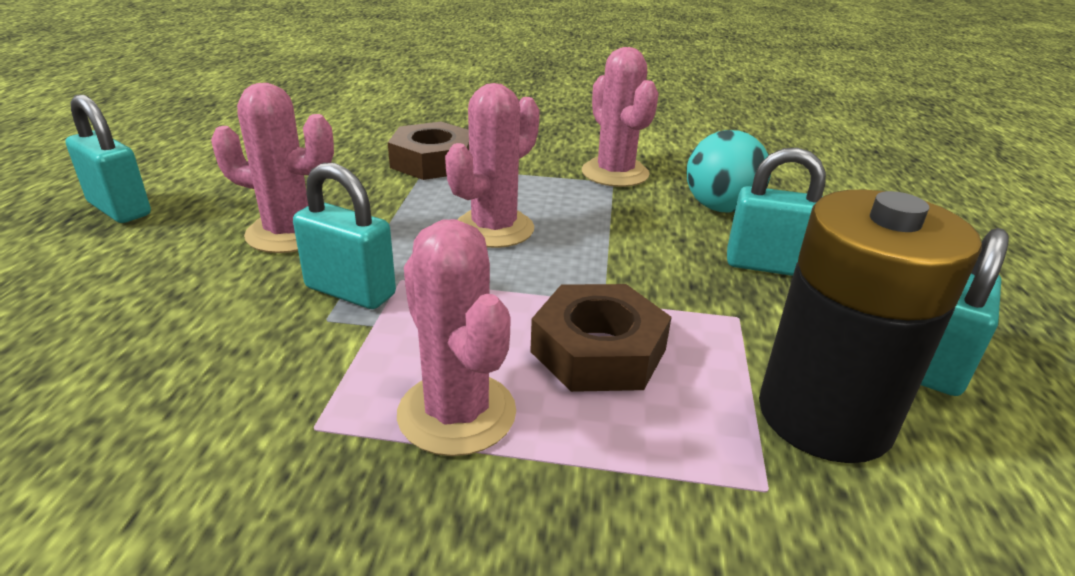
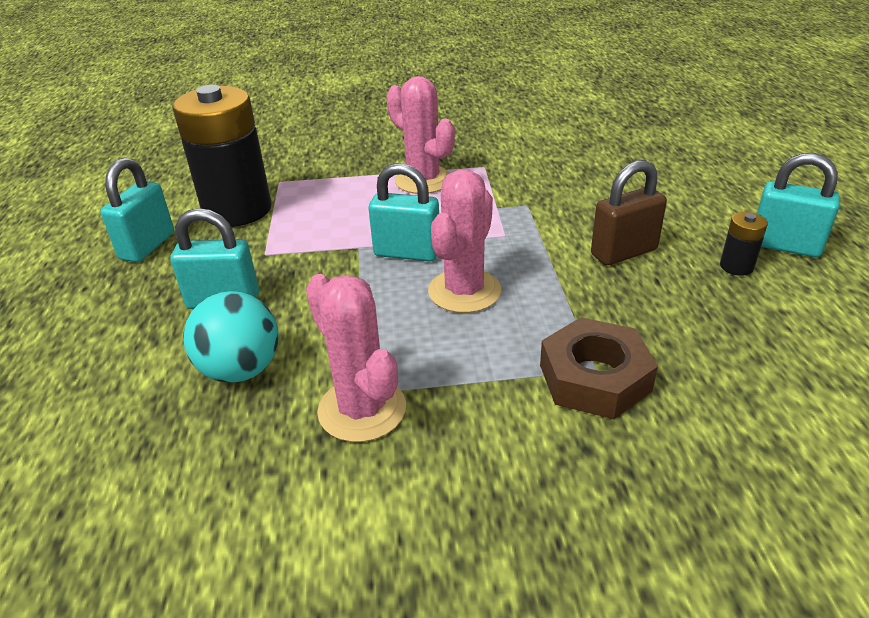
camera: 170 degrees right, 5 degrees up
pink cactus [211,83,334,253] -> brown padlock [591,160,667,265]
turquoise padlock [293,163,396,309] -> turquoise padlock moved to [369,163,439,262]
brown nut [530,284,672,392] -> none
none -> black battery [720,212,768,276]

